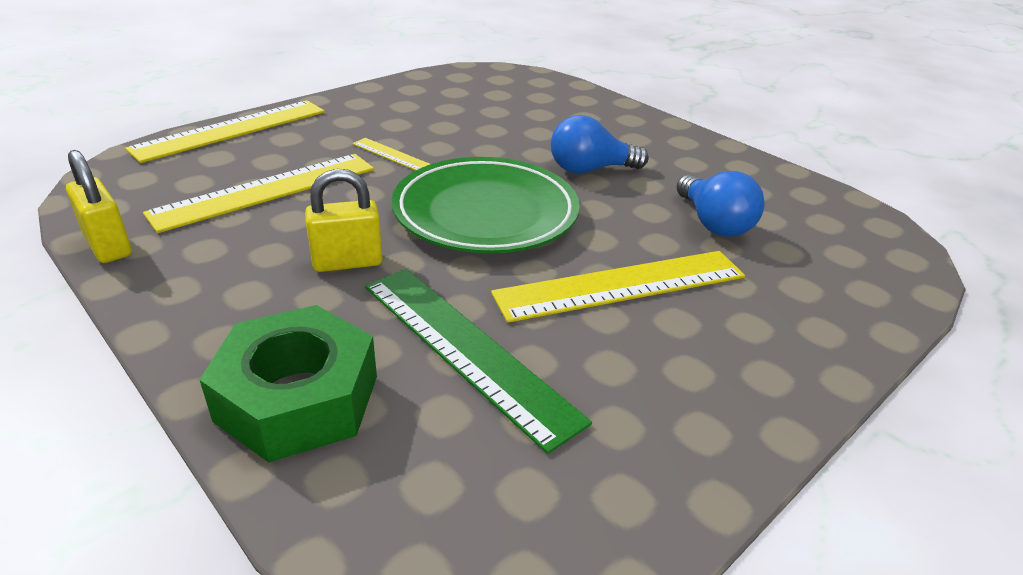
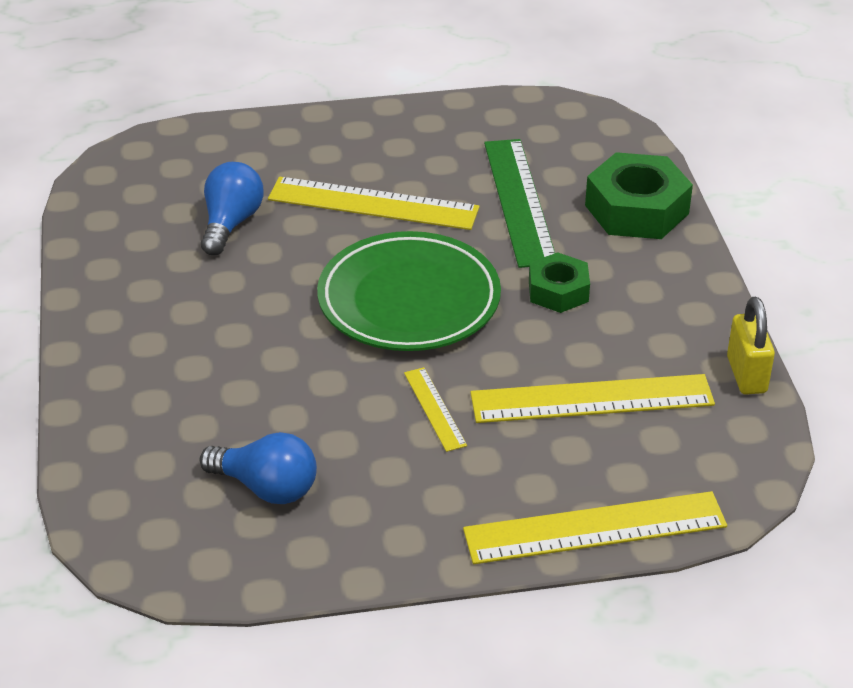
camera: 145 degrees left, 5 degrees up
yellow padlock [305,169,383,272] -> green nut [529,252,590,313]
blue light bulb [551,115,649,174] -> blue light bulb moved to [200,432,317,504]

